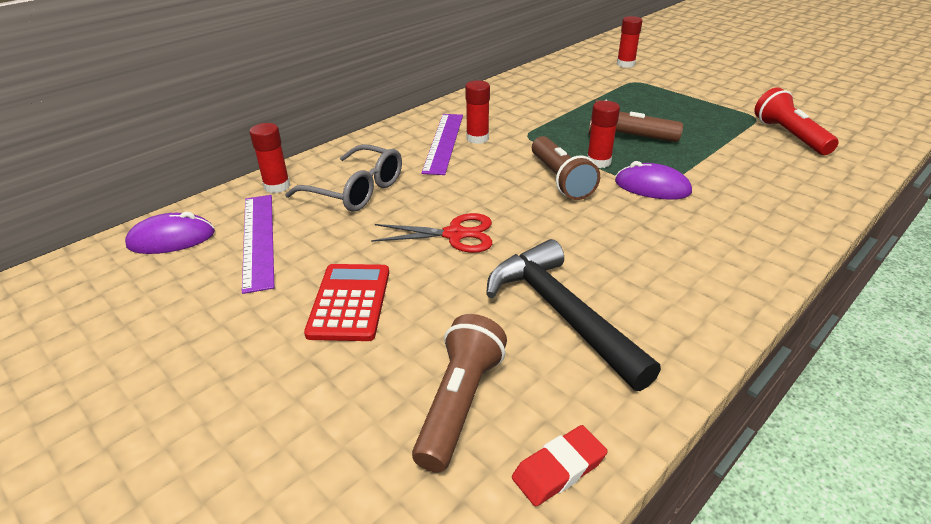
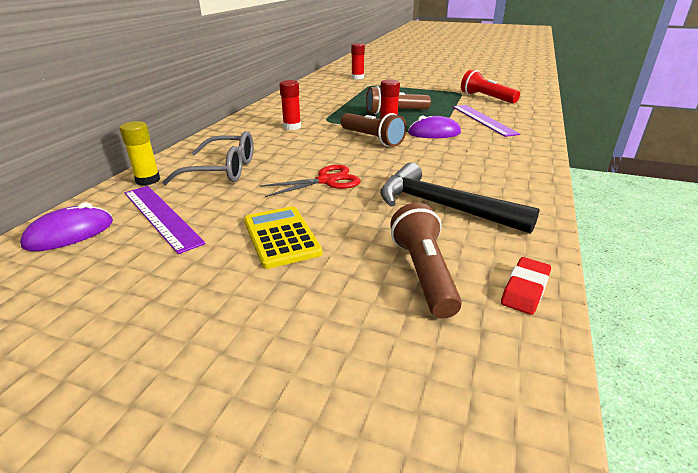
camera: 25 degrees left, 5 degrees down
red glue stick [250,123,290,193] -> yellow glue stick [119,121,160,185]
red calculator [304,264,389,341] -> yellow calculator [244,206,323,269]
purple ruler [421,114,463,175] -> purple ruler moved to [453,105,520,137]

